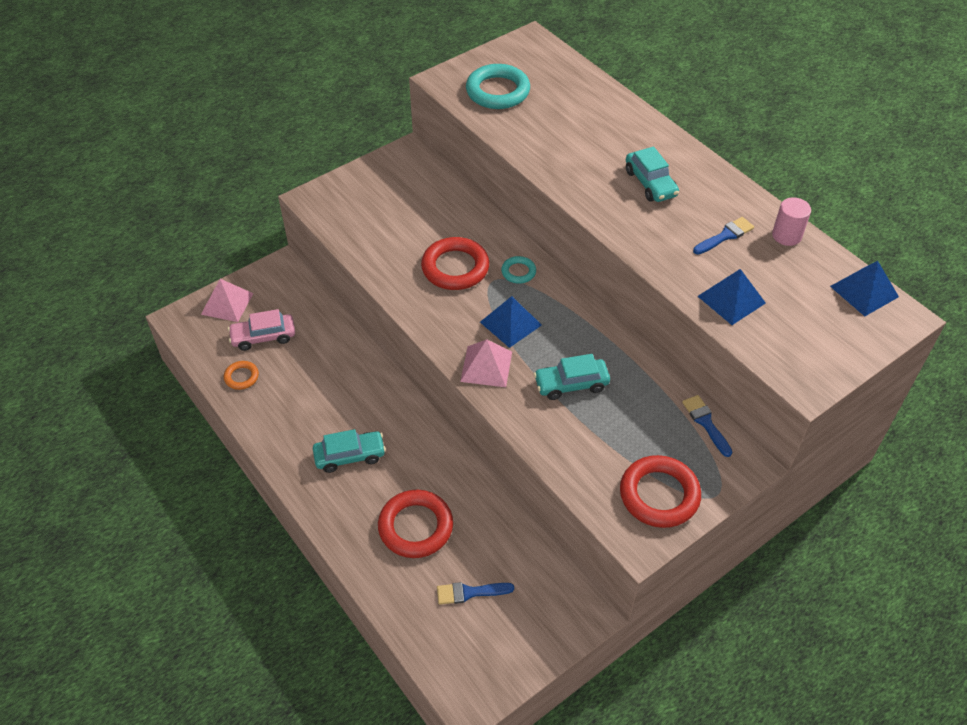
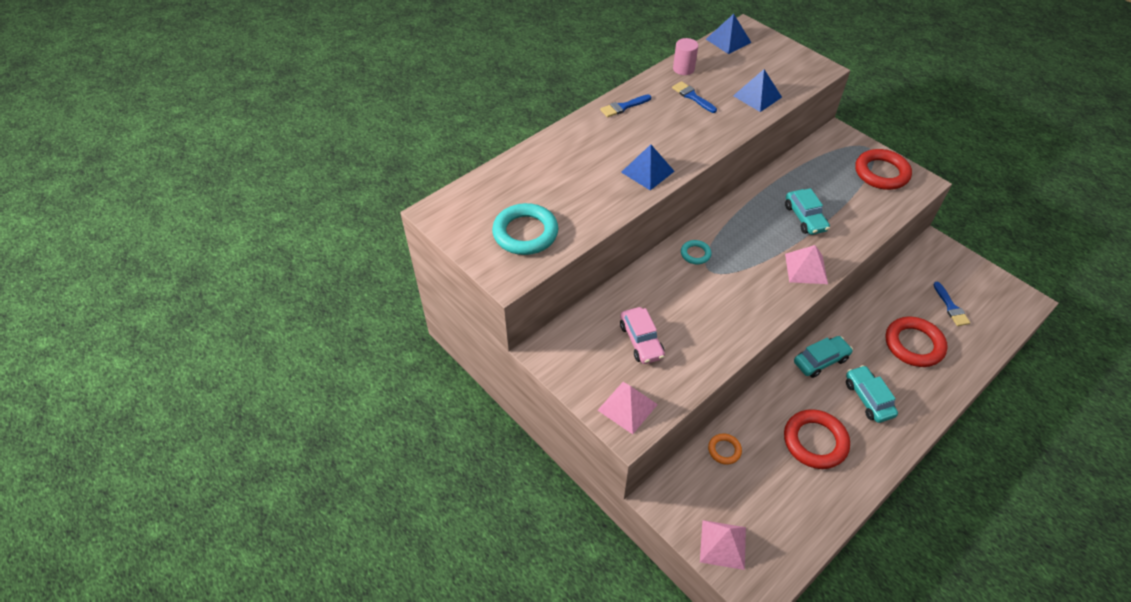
camera: 95 degrees left, 0 degrees up
orange ring [224,361,259,390] -> orange ring moved to [708,434,742,465]
pink car [228,309,295,351] -> pink car moved to [620,307,665,364]
red ring [421,237,489,290] -> red ring moved to [784,409,850,469]
blue pyramid [480,296,542,348] -> blue pyramid moved to [621,144,675,190]
turquoise car [626,146,679,202] -> turquoise car moved to [794,336,853,378]
blue brush [682,395,732,457] -> blue brush moved to [600,95,651,117]
none -> pink pyramid [598,382,658,434]

